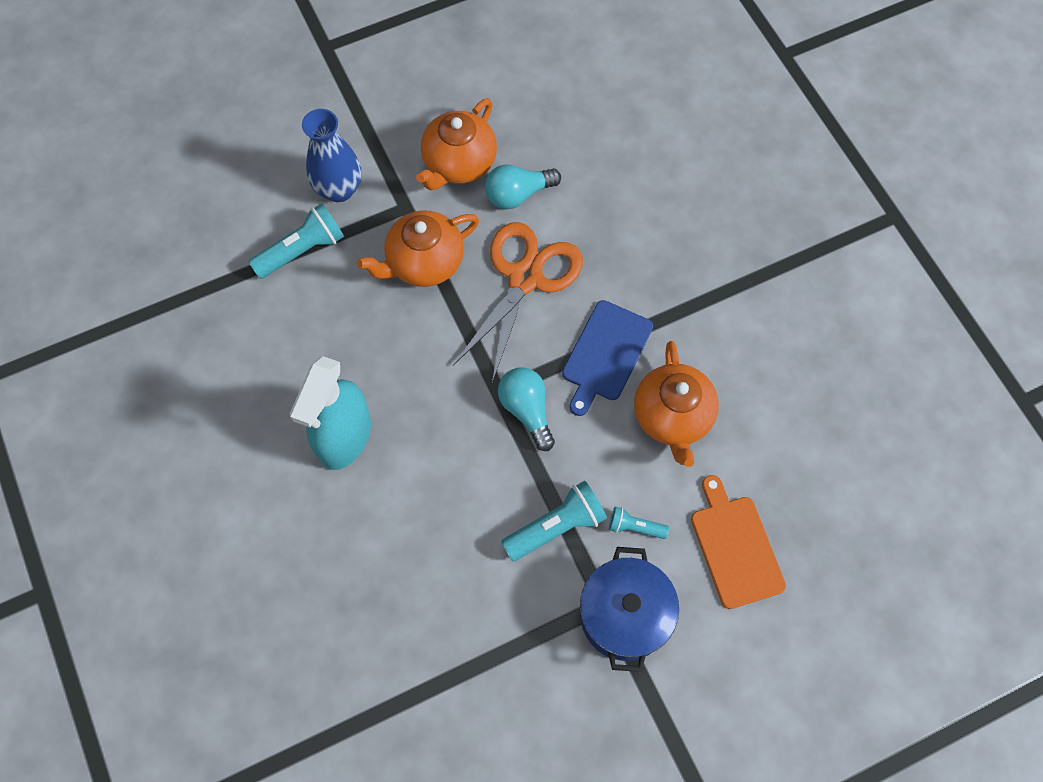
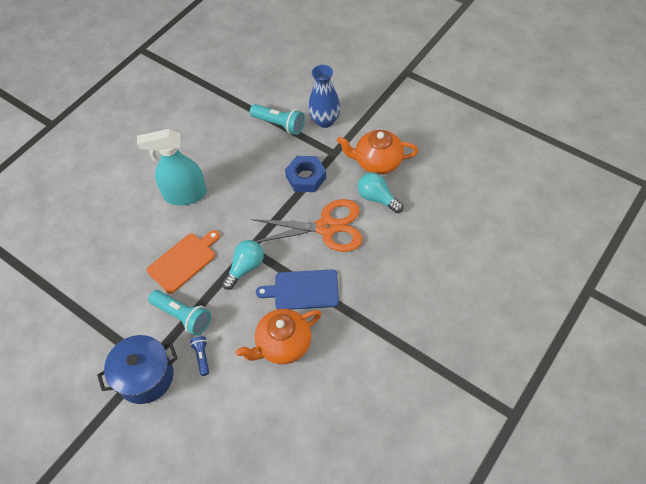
camera: 65 degrees right, 10 degrees down
orange teapot [357,210,479,287] -> blue nut [285,156,326,192]
turquoise flashlight [609,507,669,539] -> blue flashlight [190,336,209,376]
orange cutting board [691,475,786,609] -> orange cutting board moved to [147,230,220,294]

